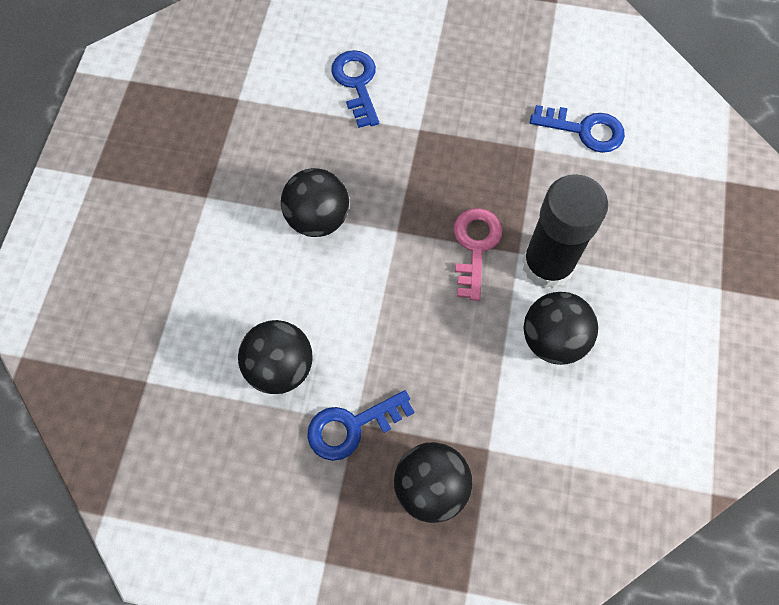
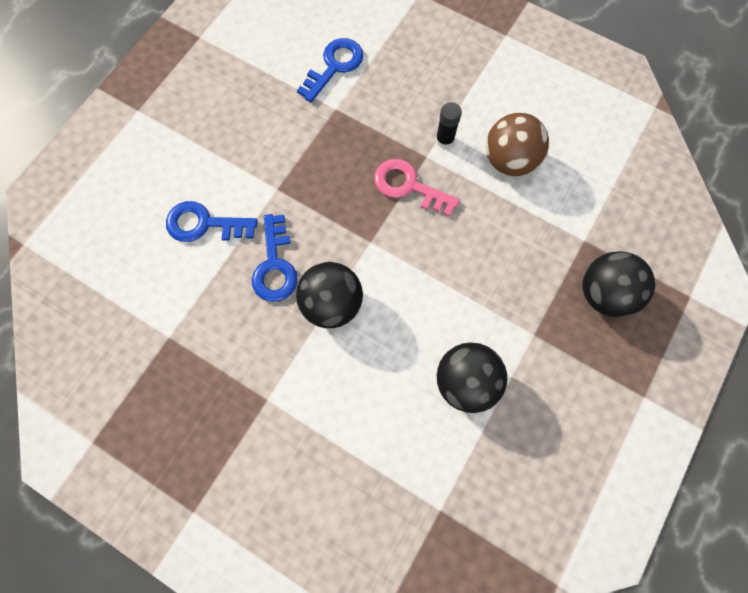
camera: 70 degrees left, 5 degrees up
blue key [307,390,414,461] -> blue key moved to [252,214,298,302]
black glue stick [522,174,608,288] -> black glue stick [436,102,462,148], size x0.43
black ball [524,292,598,365] -> brown ball [486,113,549,176]

